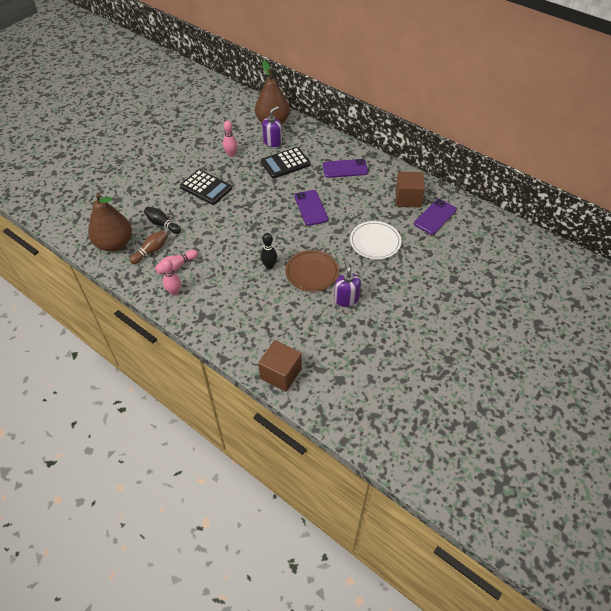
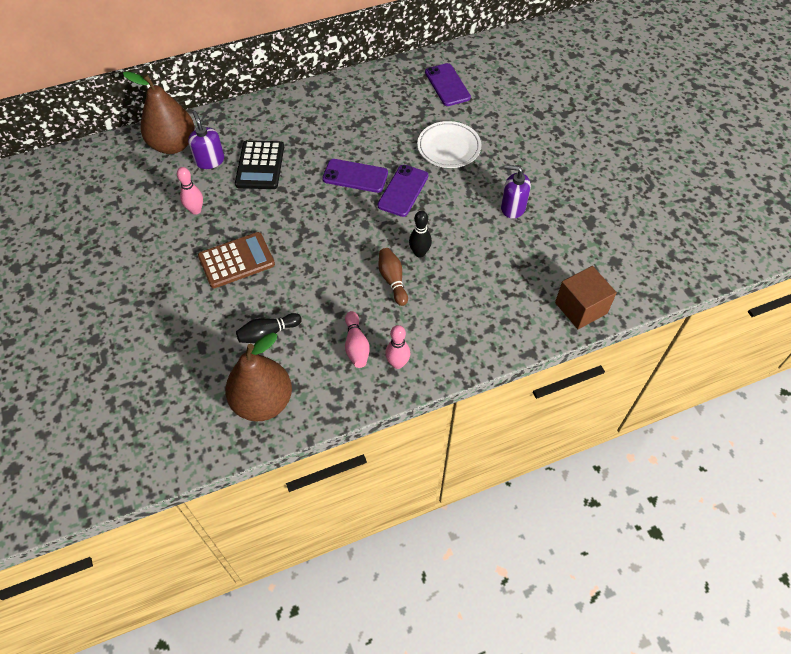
camera: 60 degrees left, 5 degrees up
brown bowling pin [130,230,168,264] -> brown bowling pin moved to [379,248,408,306]
black calculator [180,169,232,205] -> brown calculator [198,232,275,288]
brown plate [285,250,339,292] -> none
purple phone [323,159,368,178] -> purple phone moved to [377,165,428,217]
brown cube [395,171,425,208] -> none

